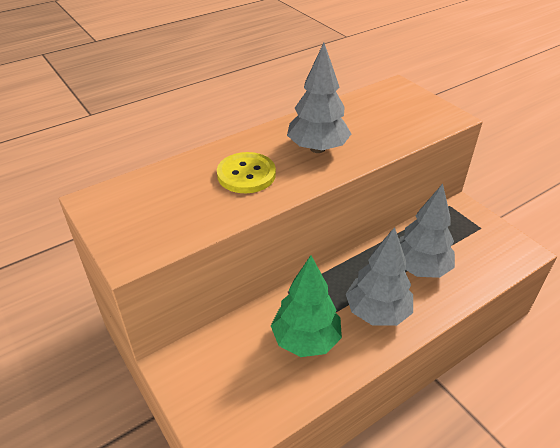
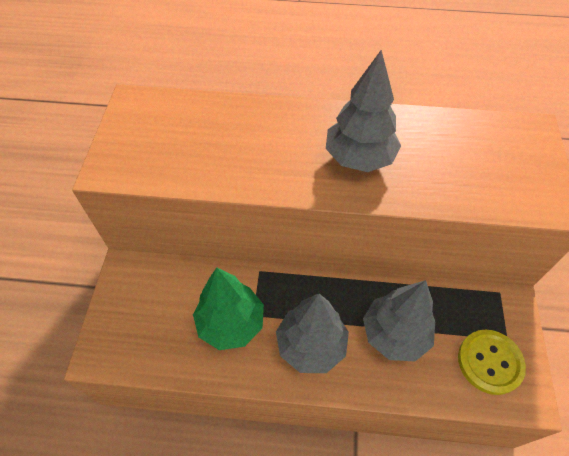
camera: 40 degrees right, 15 degrees up
yellow button [217,152,276,193] -> yellow button moved to [458,330,526,395]

